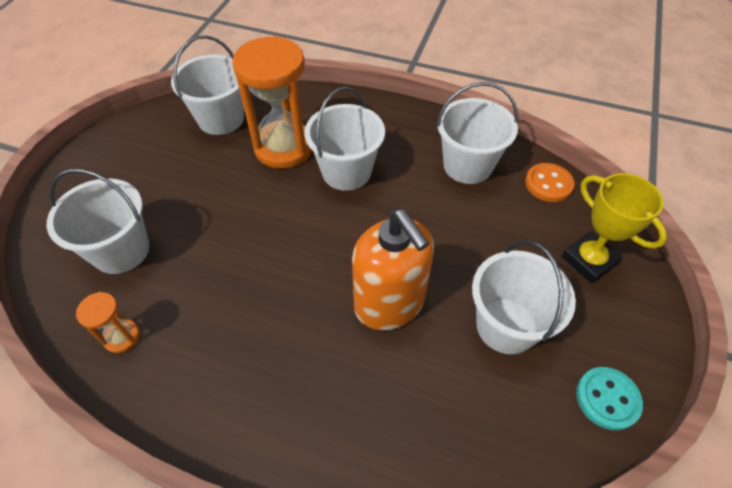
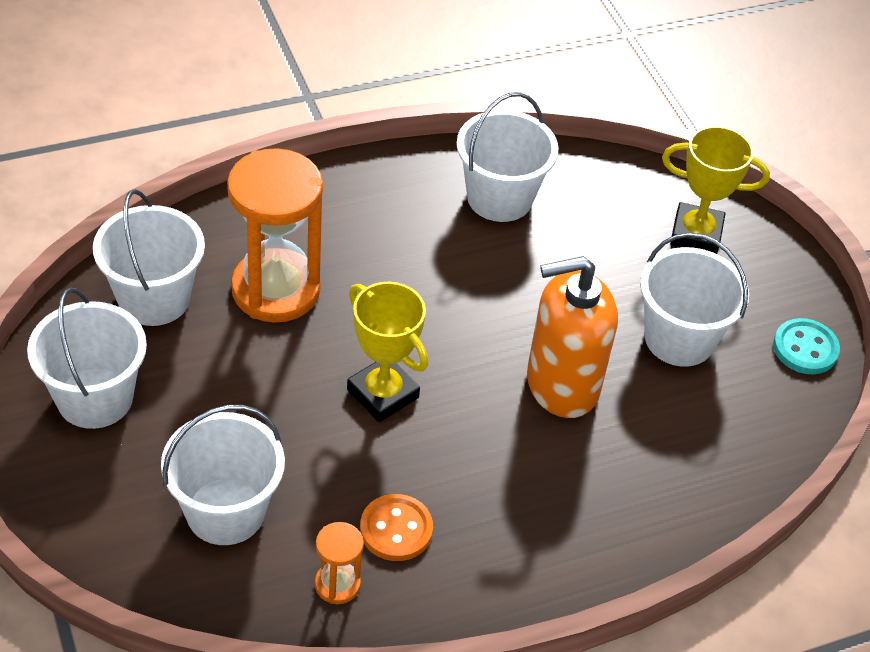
camera: 45 degrees left, 5 degrees down
white bucket [305,87,385,191] -> white bucket moved to [27,287,147,429]
orange soap dispenser [352,209,434,330] -> orange soap dispenser turned 150 degrees clockwise [527,256,618,418]
orange button [525,163,574,202] -> orange button moved to [360,494,433,561]
none -> yellow trophy [347,282,428,422]

